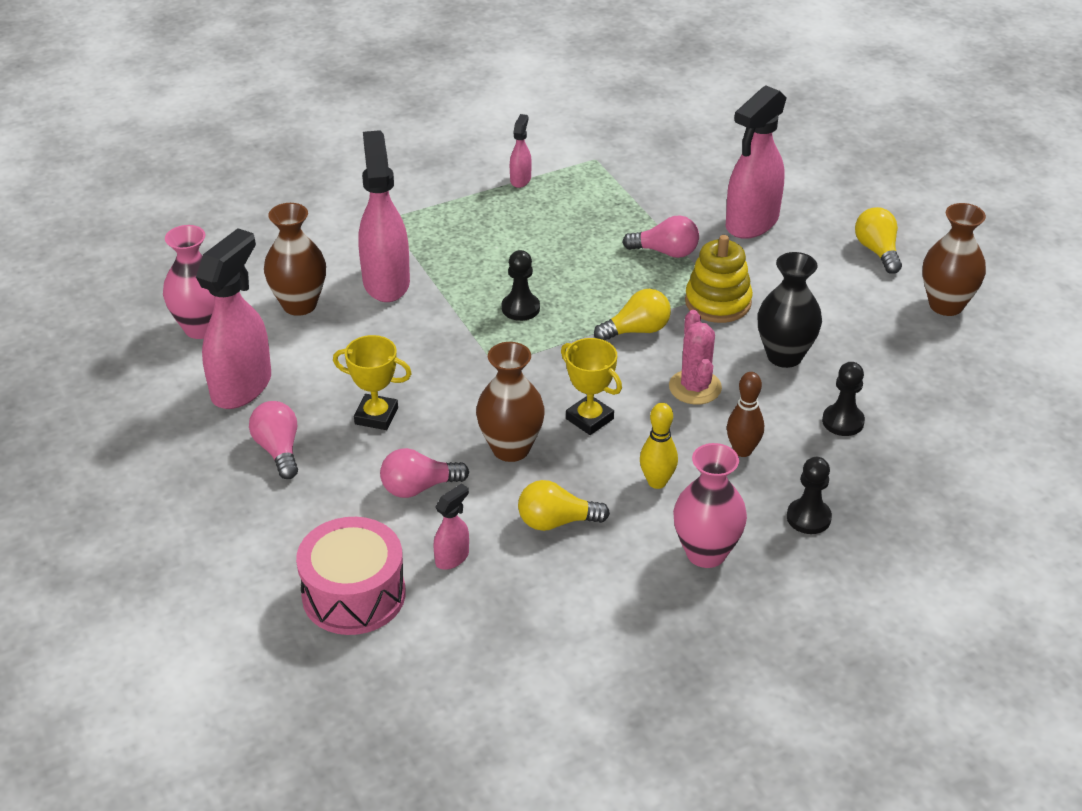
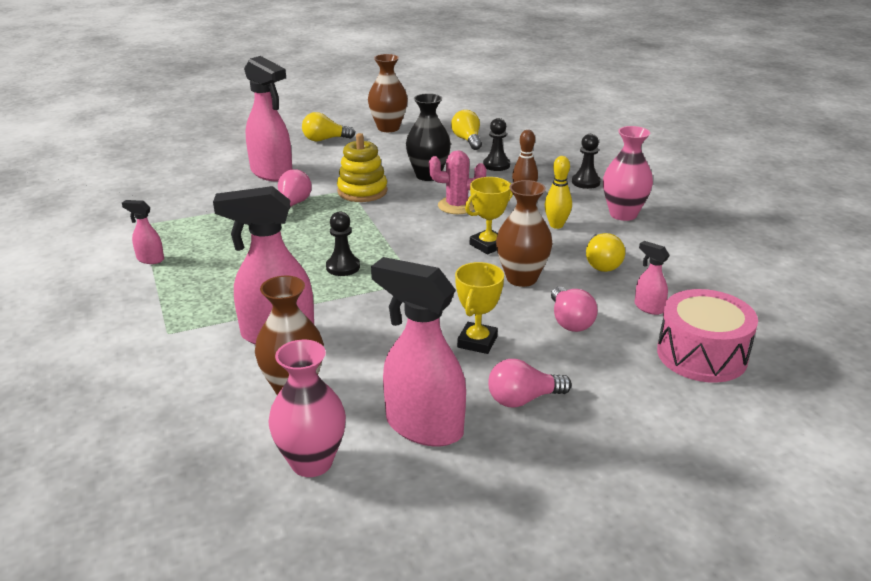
camera: 85 degrees left, 10 degrees down
yellow light bulb [594,289,671,341] -> yellow light bulb moved to [451,110,482,150]

